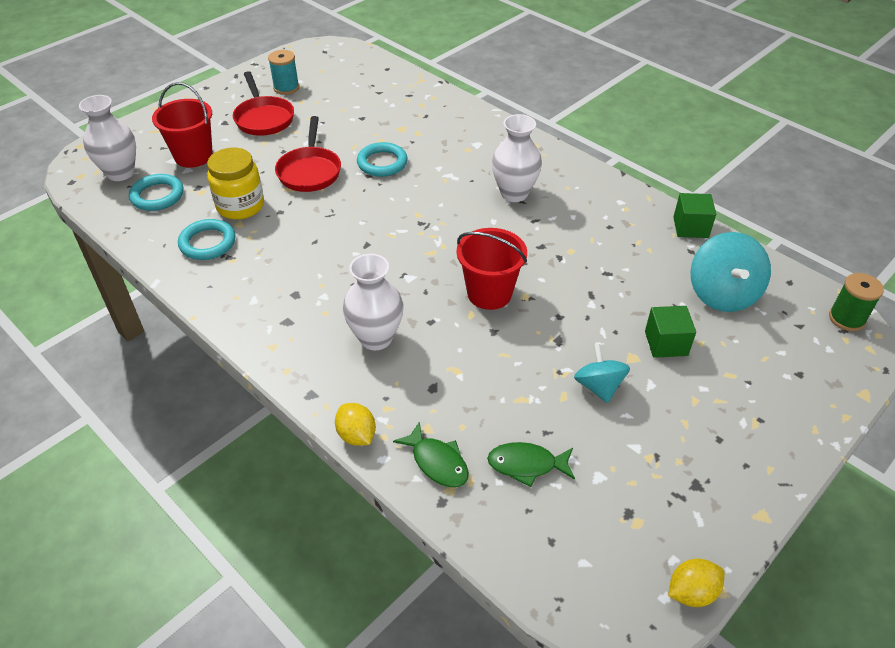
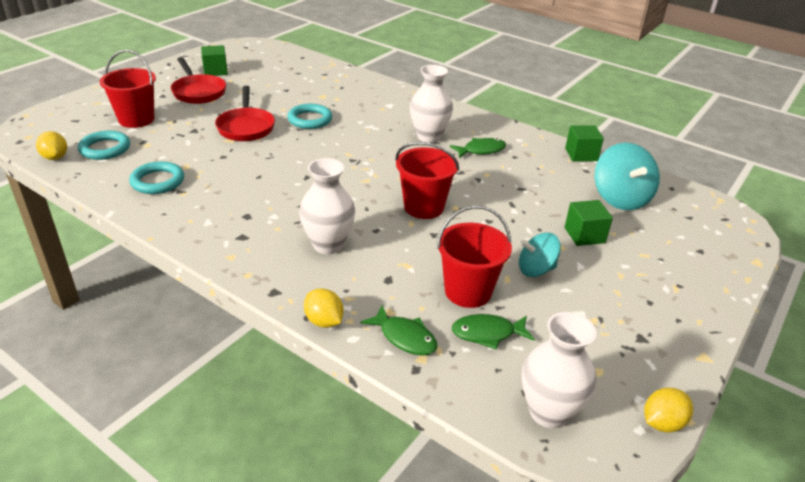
camera: 10 degrees left, 10 degrees down
white vase [79,95,136,181] -> white vase moved to [522,312,596,428]
yellow jar [207,147,264,220] -> none
turquoise spool [268,50,299,95] -> green cube [201,45,228,76]
turquoise spinning top [574,344,630,403] -> turquoise spinning top turned 75 degrees counterclockwise [519,233,561,277]
green spool [829,273,884,331] -> none
none -> yellow lemon [36,131,67,160]
none -> red bucket [437,205,512,308]
none -> green fish [450,138,506,158]

